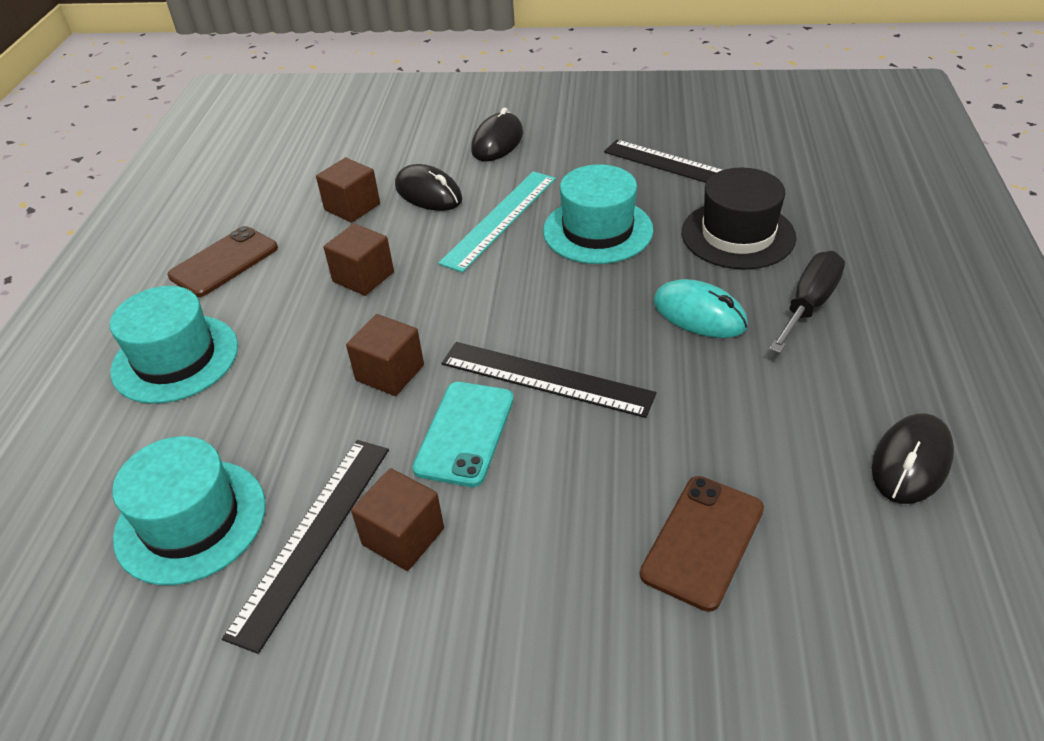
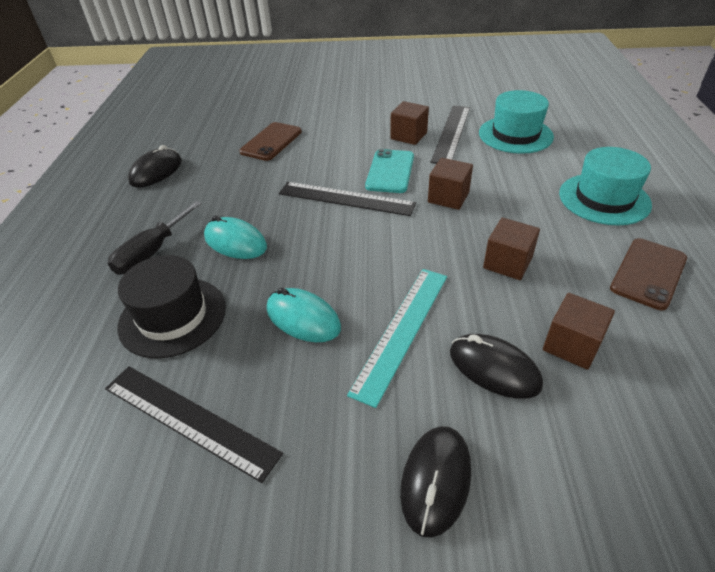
camera: 175 degrees right, 0 degrees up
turquoise hat [543,164,653,264] -> turquoise mouse [267,287,341,342]

